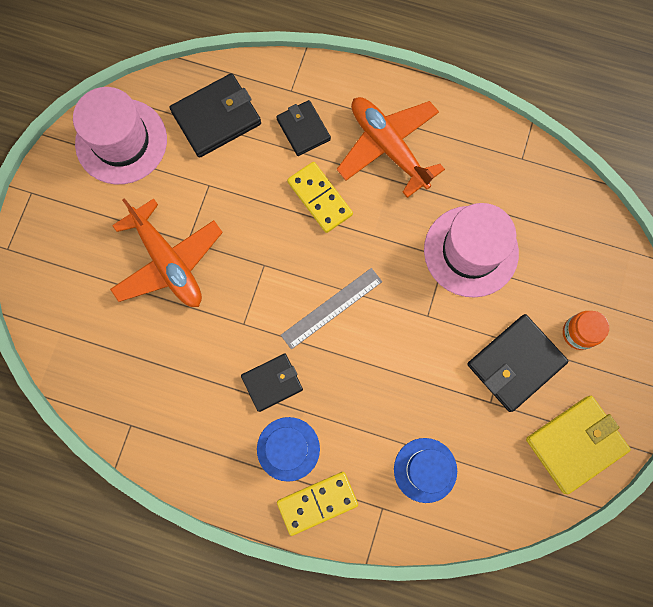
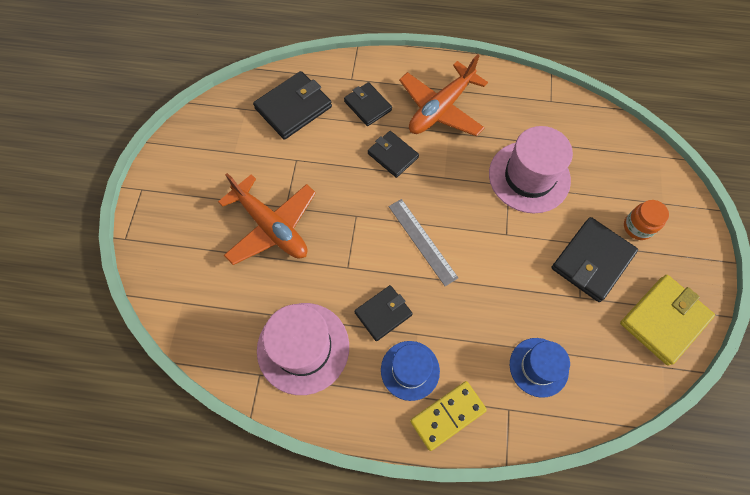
camera: 10 degrees left, 10 degrees down
pink hat [73,87,167,184] -> pink hat moved to [257,303,349,395]
grey ruler [281,268,382,350] -> grey ruler turned 75 degrees counterclockwise [389,199,458,286]
yellow domino [287,162,353,233] -> black wallet [368,131,419,178]
orange plane [337,97,445,198] -> orange plane turned 90 degrees counterclockwise [399,54,488,137]

